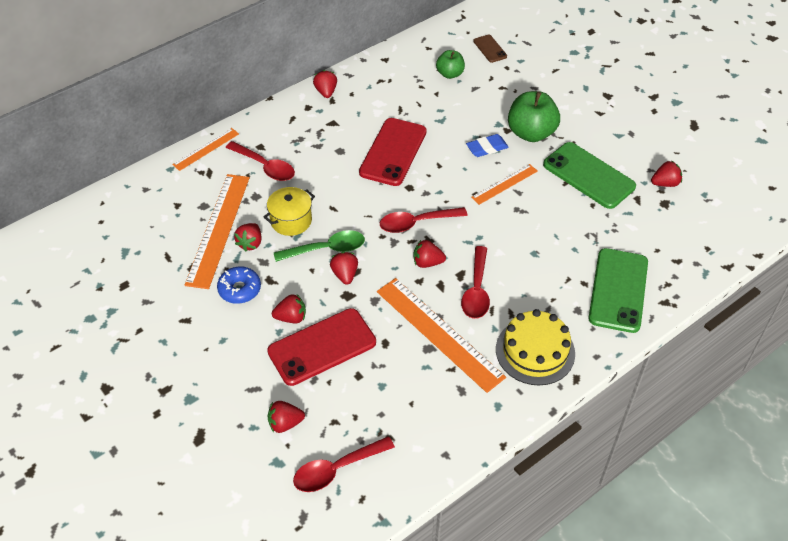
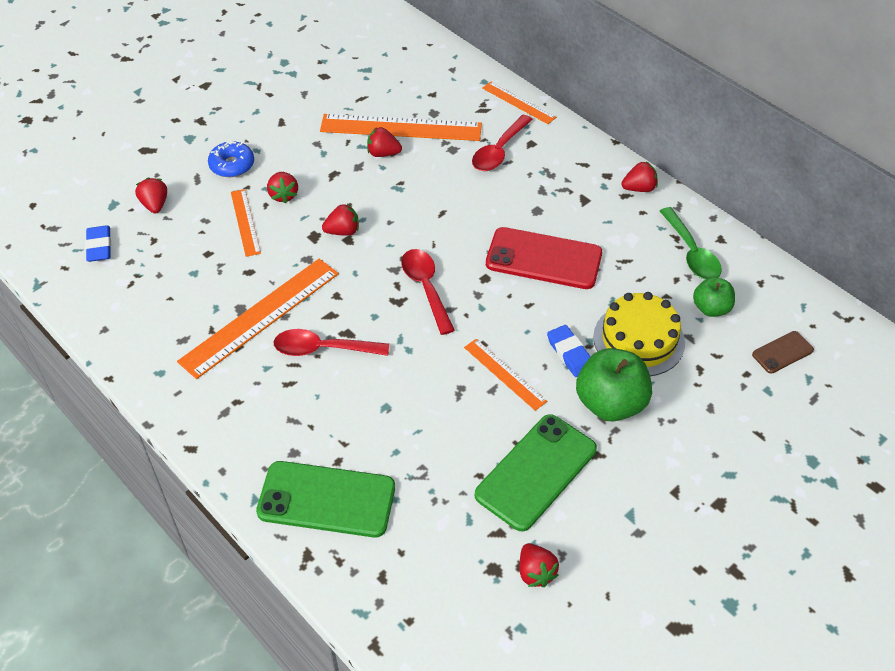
camera: 85 degrees right, 0 degrees up
blue donut [217,266,261,304] -> blue donut moved to [208,141,254,177]
yellow pot [264,187,315,236] -> none
red phone [267,308,376,386] -> orange ruler [231,189,261,257]
green spoon [274,230,365,262] -> green spoon moved to [660,207,722,280]
red spoon [293,436,395,492] -> blue eraser [85,225,111,262]
red strawberry [414,240,446,268] -> none
yellow cake [496,309,575,385] -> yellow cake moved to [593,292,685,376]

